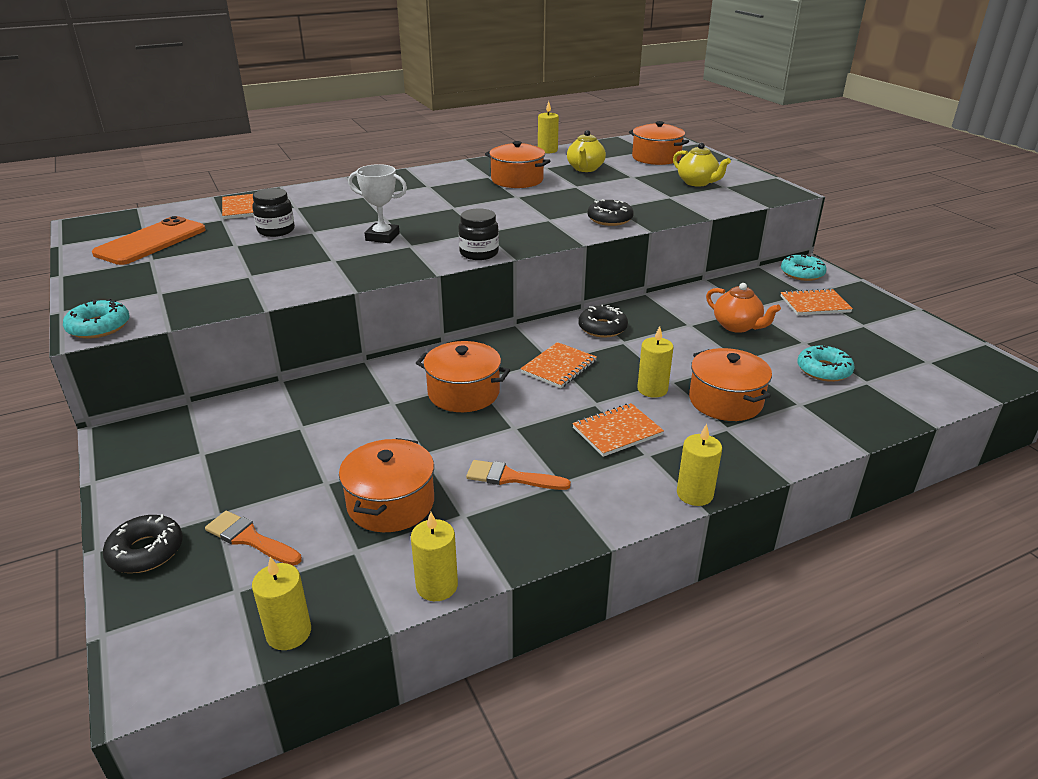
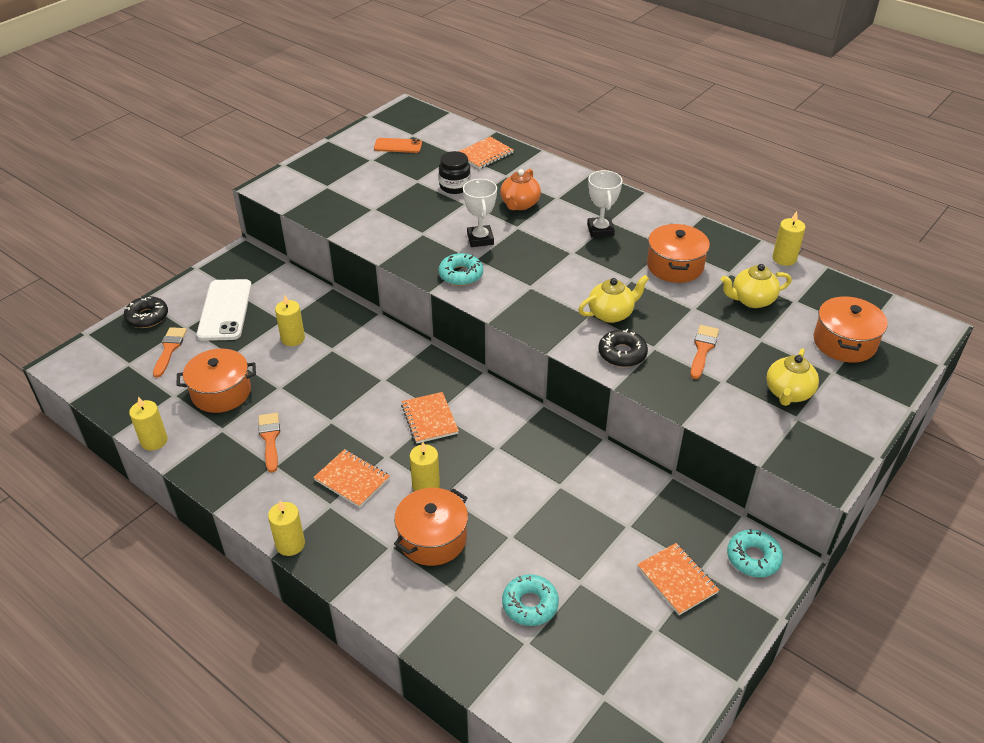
camera: 65 degrees right, 10 degrees up
turquoise donut [63,298,130,339] -> turquoise donut moved to [439,253,483,286]
orange phone [92,216,206,265] -> orange phone [374,138,422,153], size x0.58
yellow candle [252,557,311,650] -> yellow candle moved to [275,295,305,346]
orange pot [416,341,510,412] -> none
black jar [459,208,499,260] -> none
orange notebook [520,342,597,388] -> orange notebook turned 60 degrees clockwise [401,392,459,444]
black donut [579,304,628,338] -> none
orange teapot [706,283,781,333] -> orange teapot moved to [500,169,541,210]
none -> white phone [197,279,252,341]
none -> yellow teapot [578,275,649,323]
none -> white trophy [587,170,623,238]
none -> orange brush [690,325,719,379]

